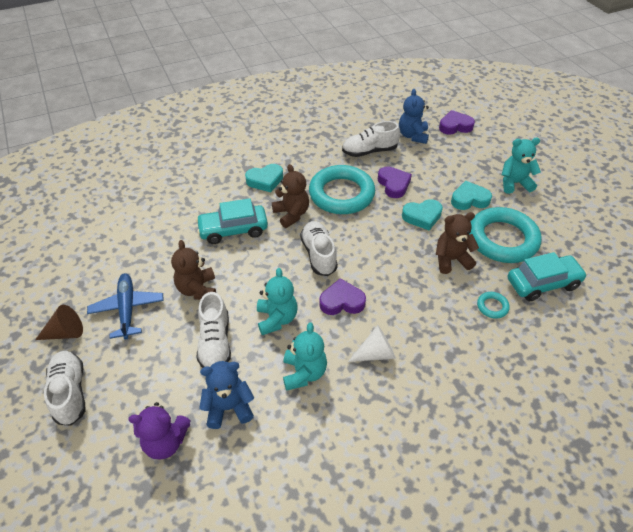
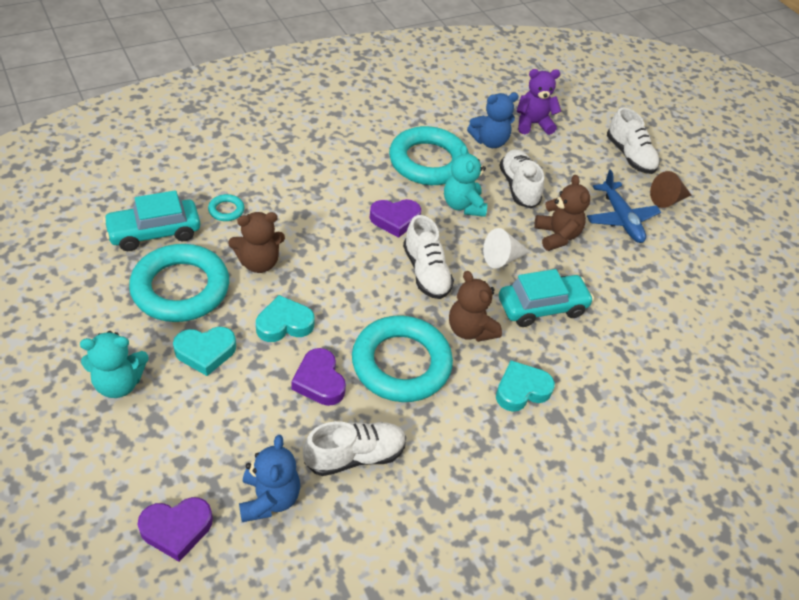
camera: 170 degrees right, 0 degrees up
turquoise teddy bear [283,322,327,391] -> turquoise ring [389,126,469,185]
white cone [348,325,396,362] -> white cone moved to [483,228,531,269]

